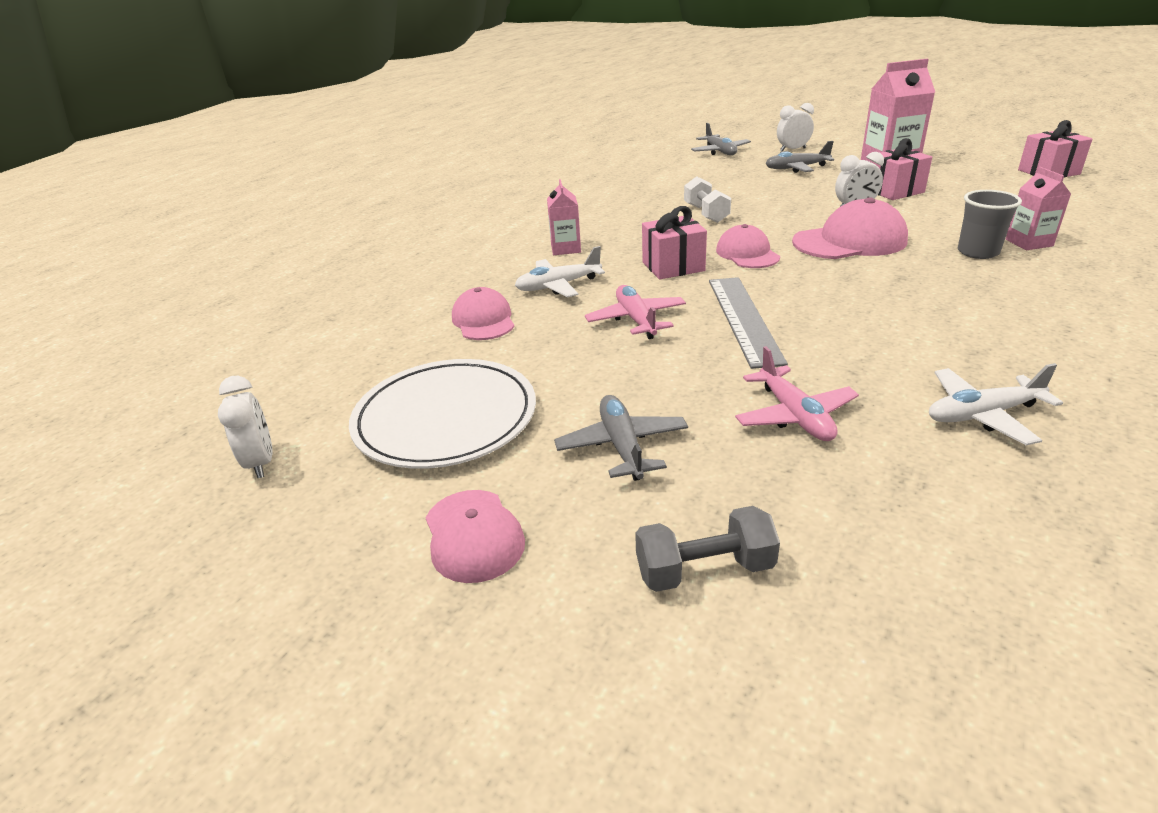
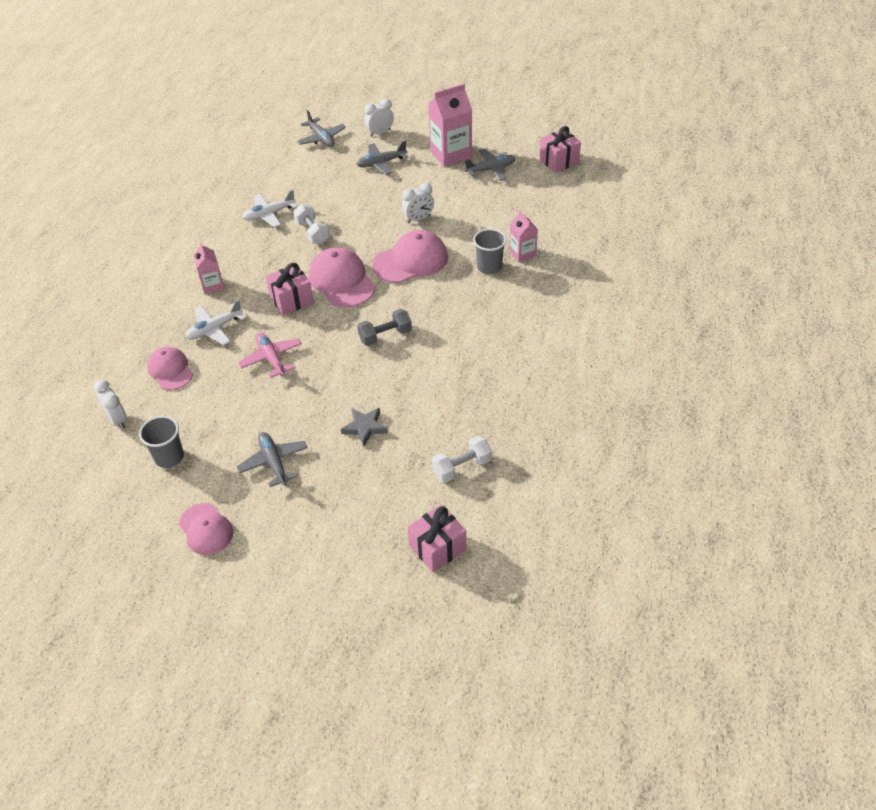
camera: 15 degrees left, 15 degrees up
white clock [218,376,273,478] -> white clock moved to [93,380,127,429]
white plate [349,359,536,469] -> grey cup [139,416,184,468]
grey dumbbell [635,506,780,592] -> grey dumbbell moved to [357,309,412,346]
grey ruler [709,277,788,369] -> none
pink cap [716,224,780,268] -> pink cap [309,247,376,307], size x1.56
pink plane [735,346,859,441] -> grey star [341,408,388,446]
pink gift [870,138,932,200] -> pink gift moved to [408,504,466,572]
white plane [929,363,1063,445] -> white plane moved to [242,190,297,228]
none -> white dumbbell [432,436,492,482]
none -> grey plane [463,149,515,181]

